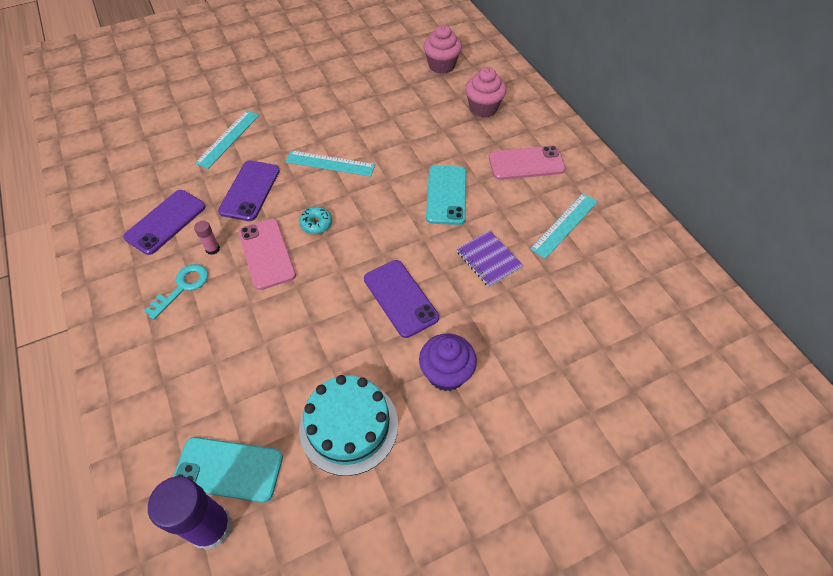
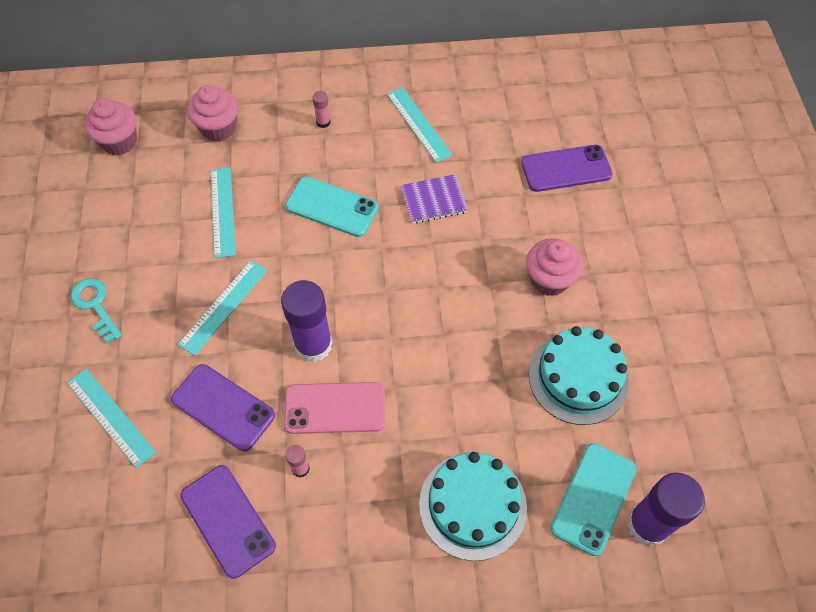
camera: 70 degrees left, 5 degrees up
turquoise key [144,264,208,320] -> turquoise key moved to [70,278,122,343]
turquoise donut [299,207,332,234] -> purple glue stick [281,280,332,362]
purple phone [364,260,439,338] -> purple phone moved to [521,145,612,192]
purple cupcake [419,333,477,391] -> pink cupcake [526,238,583,296]
pink phone [489,146,566,180] -> pink glue stick [312,91,331,128]
none -> turquoise ruler [211,168,236,258]
none -> turquoise cake [419,452,527,561]

